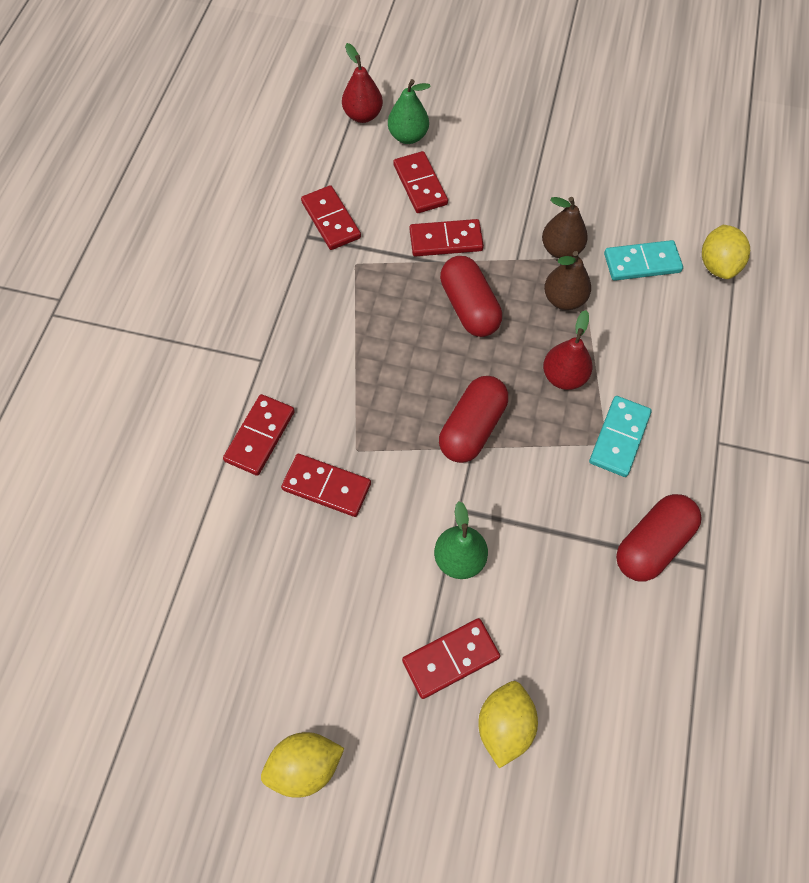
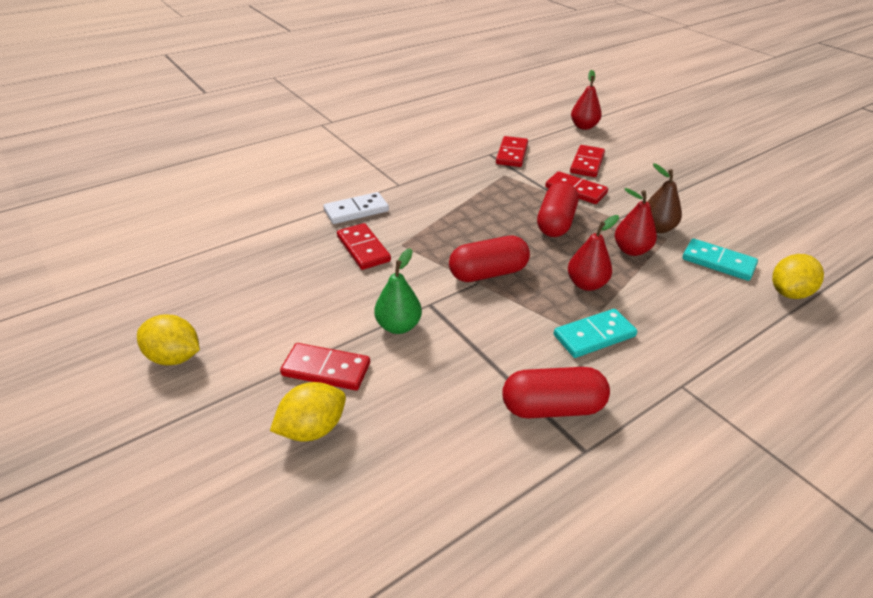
camera: 40 degrees right, 25 degrees down
red domino [223,394,295,476] -> white domino [323,192,389,224]
green pear [388,79,431,144] -> none
brown pear [544,251,591,310] -> red pear [615,188,657,256]

